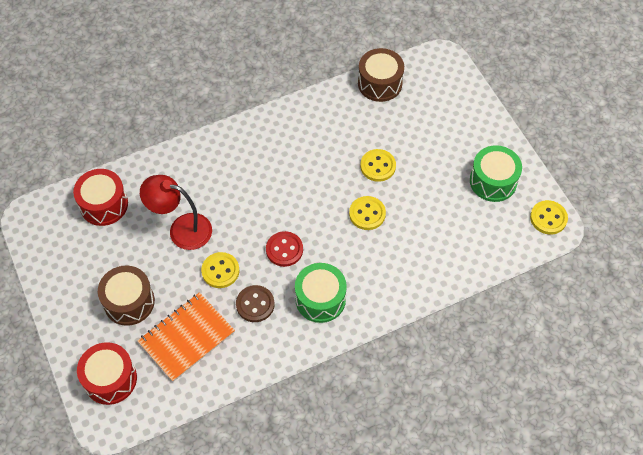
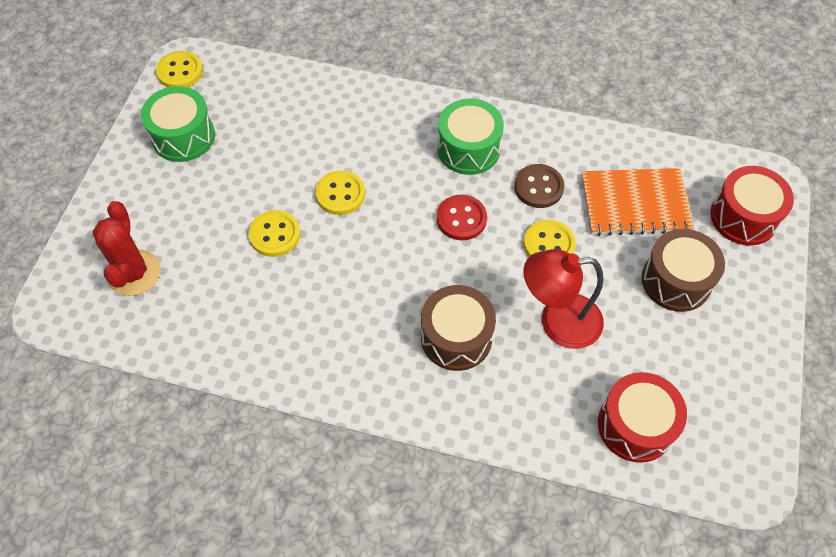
camera: 140 degrees left, 0 degrees up
red lamp [140,175,212,250] -> red lamp turned 120 degrees clockwise [523,249,604,349]
brown drum [358,48,404,102] -> brown drum moved to [421,285,496,371]
none -> red cactus [93,201,161,296]

